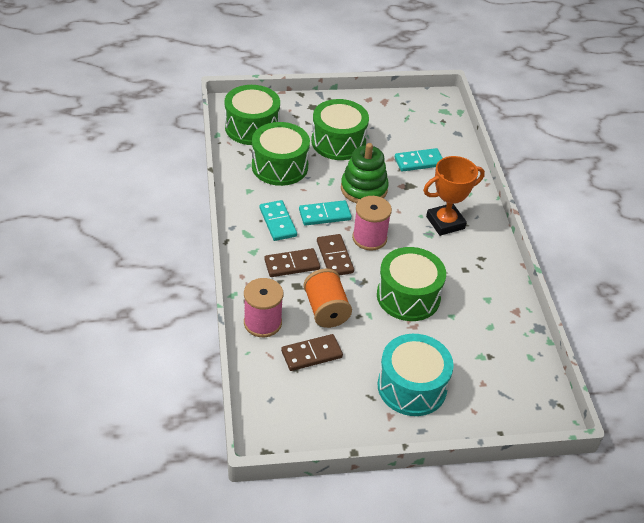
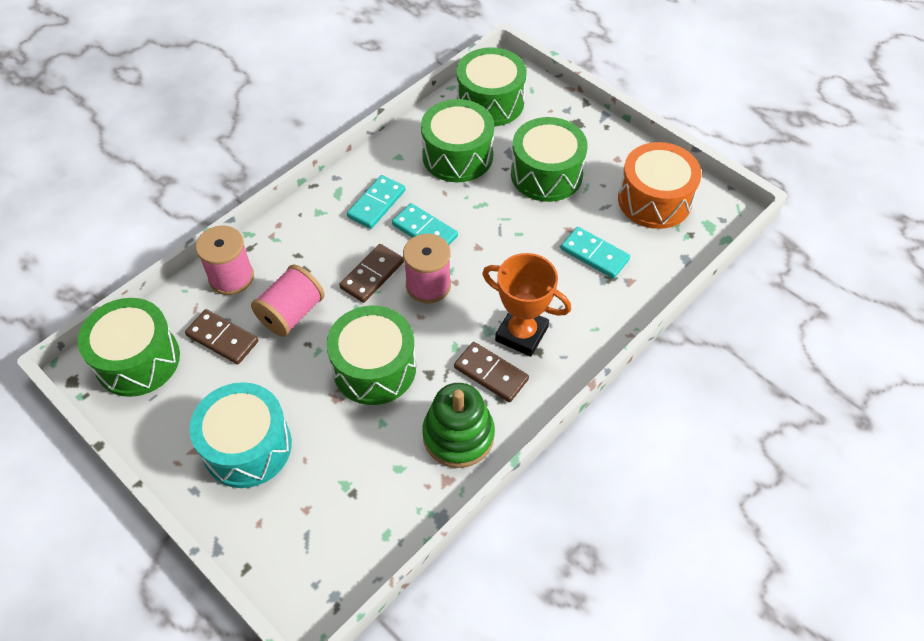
camera: 55 degrees right, 10 degrees up
brown domino [264,248,320,277] -> brown domino moved to [454,342,529,402]
orange spool [303,269,352,328] -> pink spool [251,264,325,337]
green stacking toy [341,143,389,203] -> green stacking toy moved to [422,383,495,468]
none -> green drum [78,298,180,397]
none -> orange drum [618,142,702,229]

